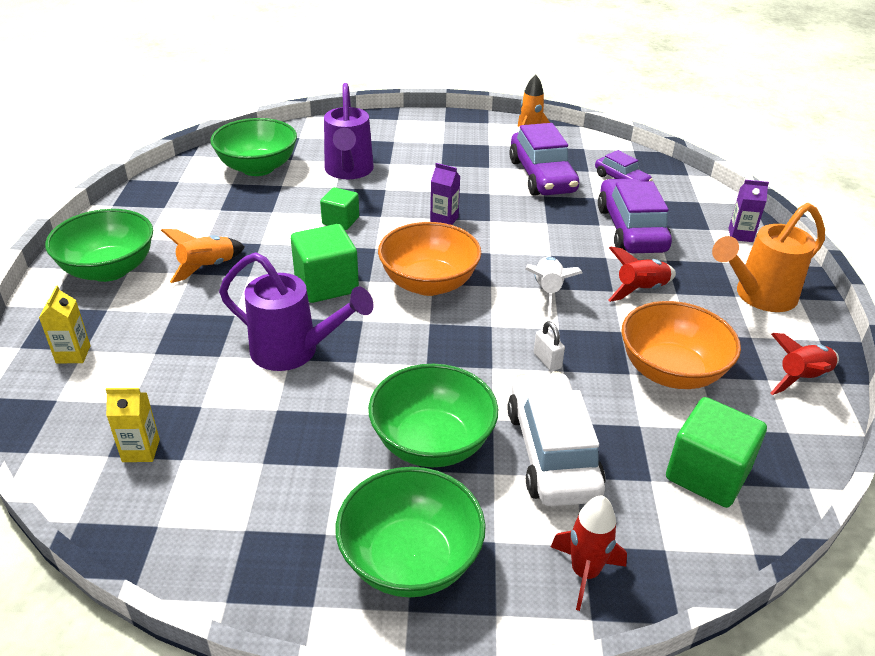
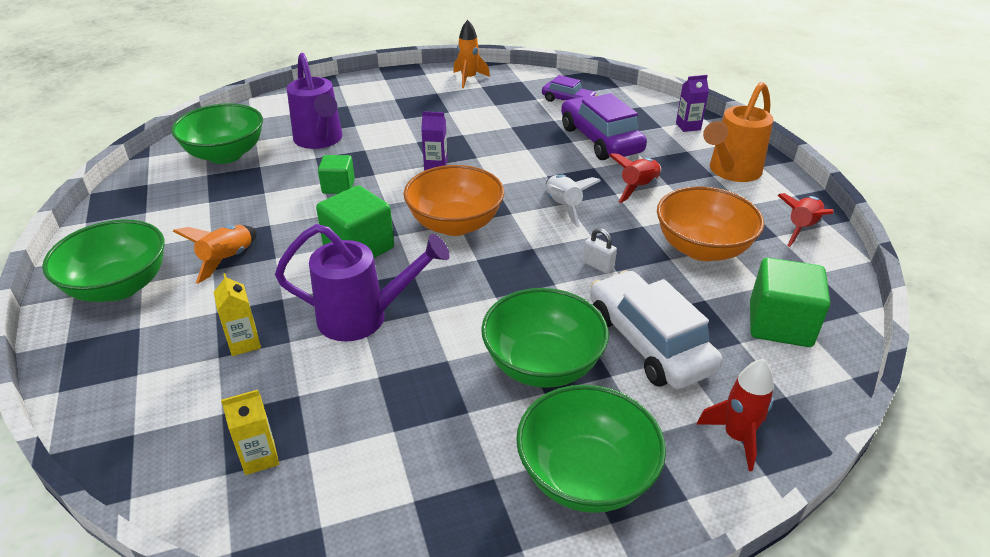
camera: 20 degrees left, 0 degrees up
yellow carton [39,285,91,364] -> yellow carton moved to [214,273,261,356]
purple car [509,123,579,196] -> none

